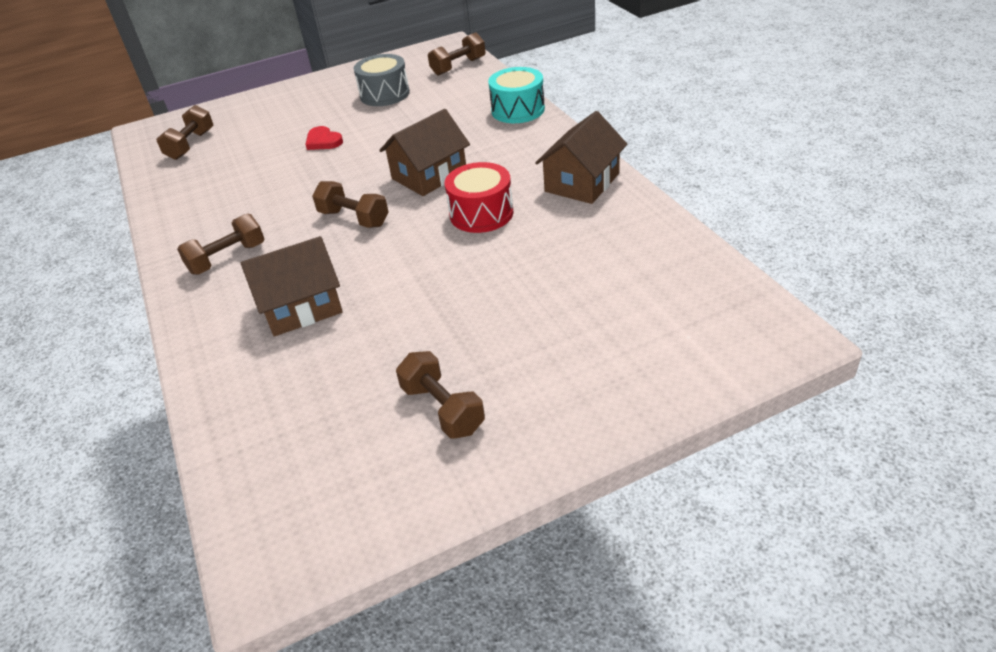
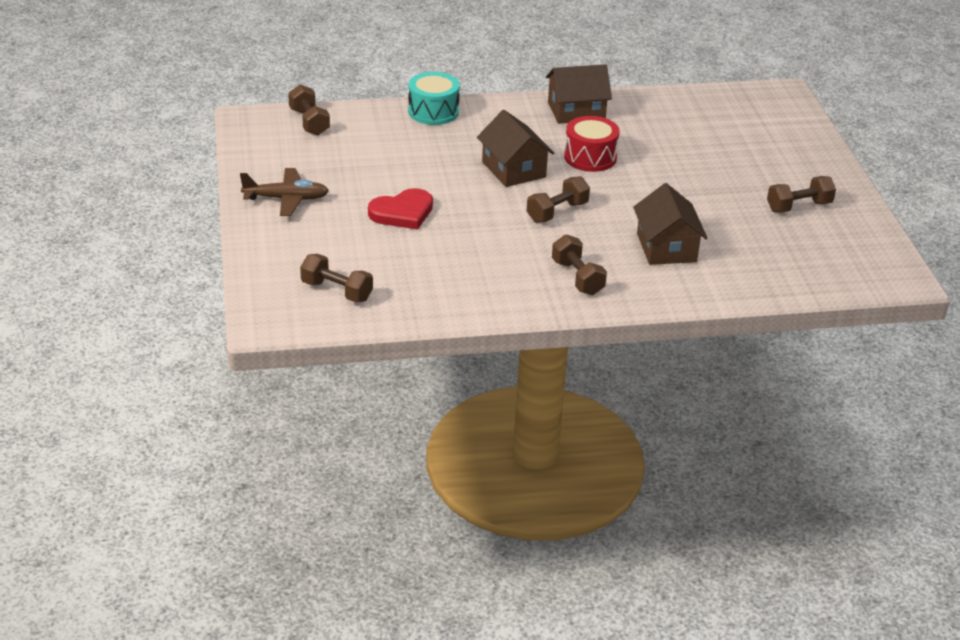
camera: 80 degrees left, 5 degrees down
red heart [305,126,343,150] -> red heart [368,188,433,230], size x1.56
grey drum [354,54,410,106] -> none
brown house [535,111,627,204] -> brown house turned 60 degrees counterclockwise [546,64,612,124]
none -> brown plane [240,168,329,216]

